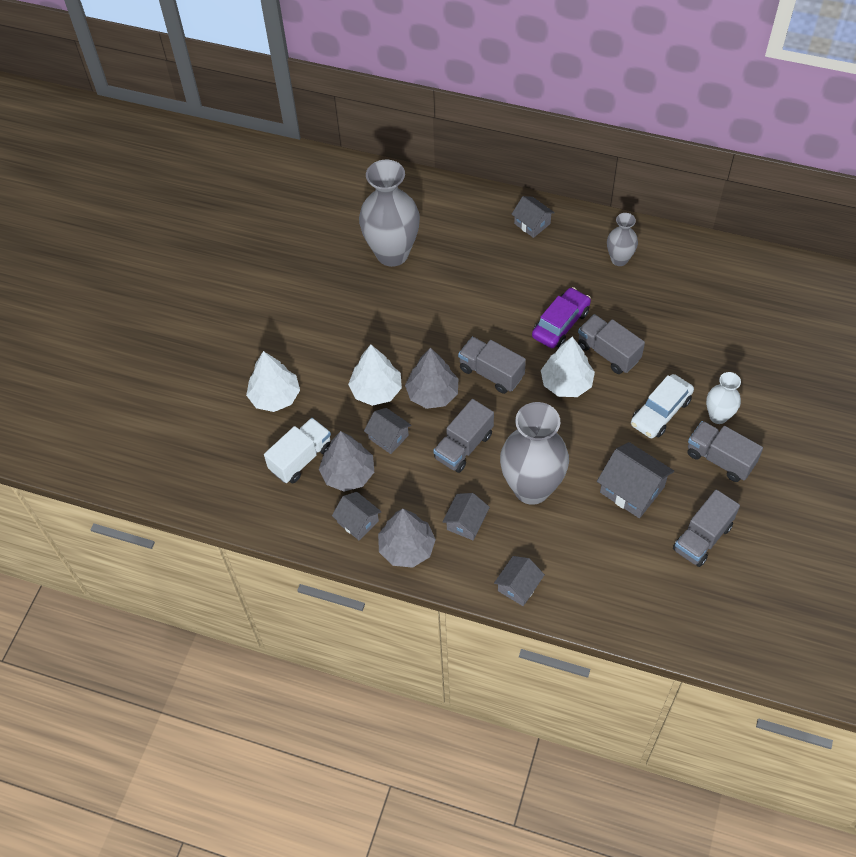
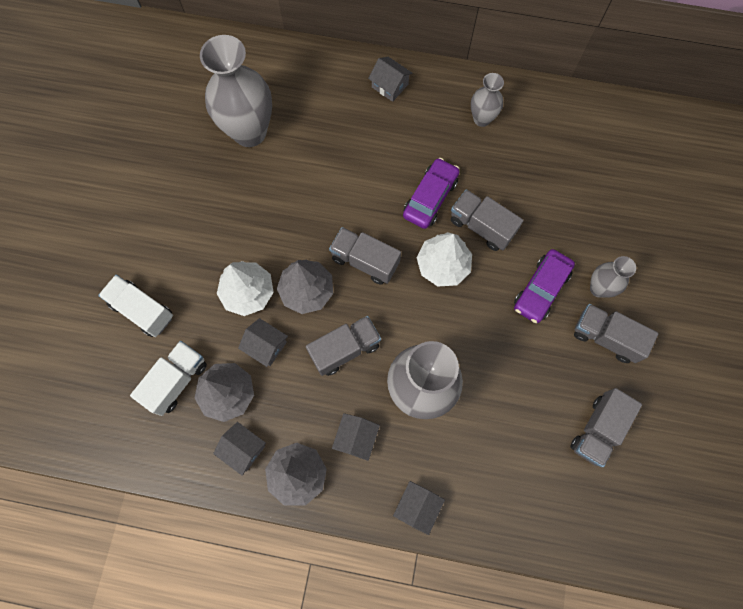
camera: 10 degrees left, 15 degrees up
white tree [246,351,300,412] -> white truck [98,275,173,337]
grey truck [433,399,494,473] -> grey truck turned 150 degrees counterclockwise [306,316,381,376]
grey house [597,442,674,518] -> none
white car [631,374,694,438] -> purple car [514,249,575,323]
white vase [706,372,741,424] -> grey vase [590,256,636,298]

